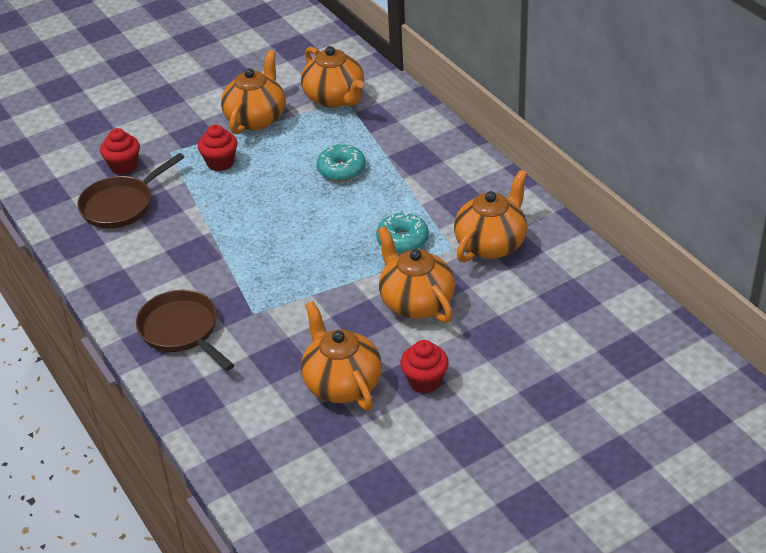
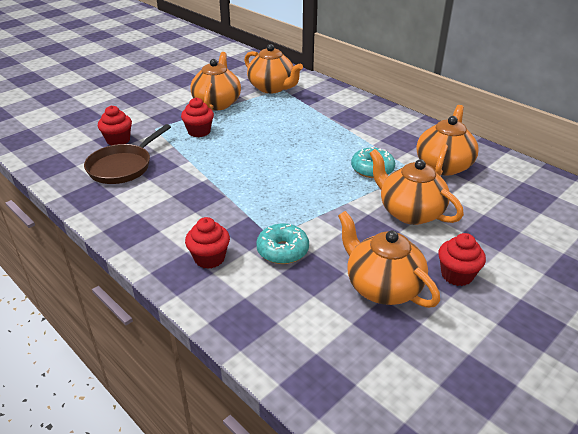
camera: 15 degrees left, 5 degrees down
brown pan [136,290,234,371] -> red cupcake [185,217,230,269]
turquoise donut [317,144,366,182] -> turquoise donut moved to [256,223,309,264]

